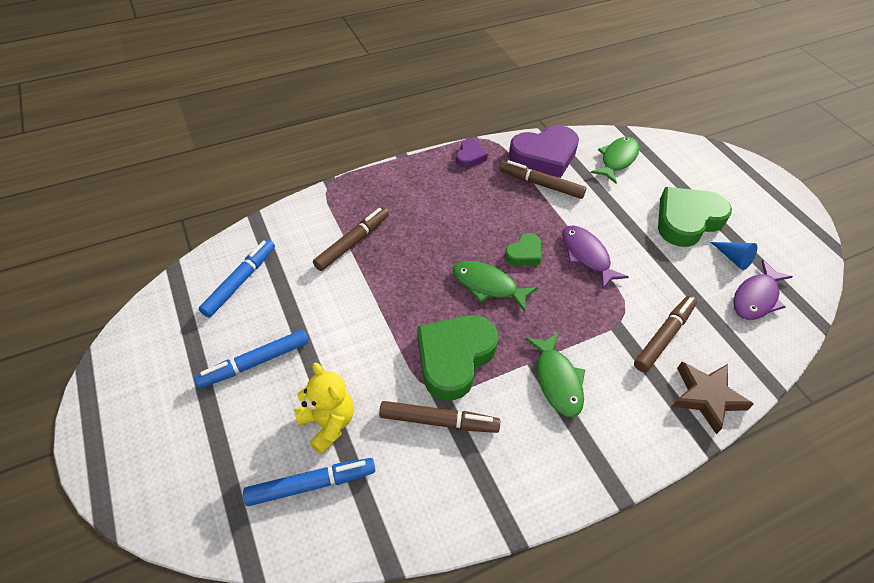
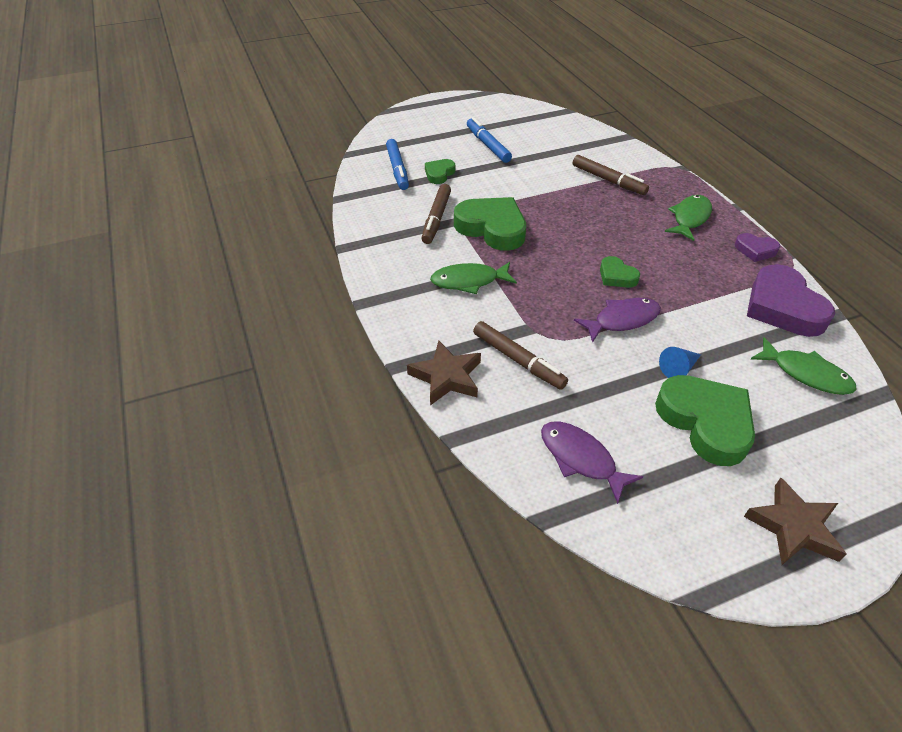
camera: 95 degrees right, 5 degrees down
blue marker [199,239,275,317] -> none
yellow teddy bear [294,363,354,455] -> green heart [425,159,455,184]
green fish [453,261,538,312] -> green fish moved to [665,195,712,241]
brown marker [500,160,586,199] -> none
blue cone [711,242,757,270] -> blue cone moved to [659,347,701,378]
none -> brown star [744,477,847,565]

